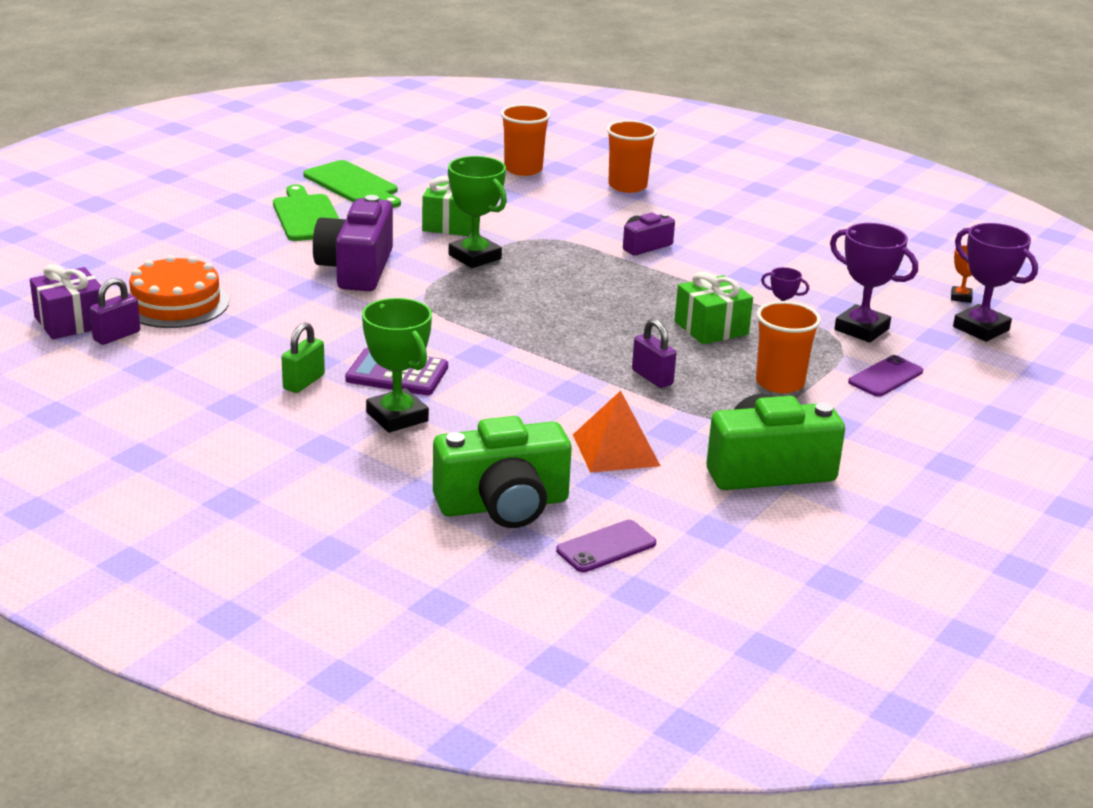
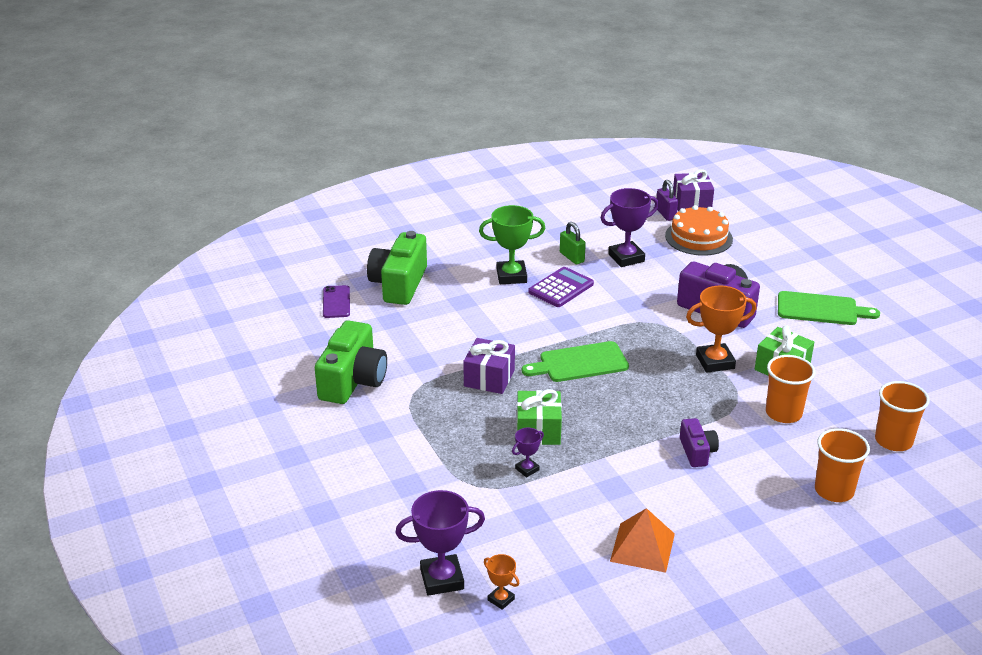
camera: 120 degrees right, 5 degrees up
green cutting board [303,160,401,208] -> green cutting board moved to [522,341,629,382]
green trophy [448,156,507,268] -> orange trophy [686,285,756,373]
orange pyramid [573,391,660,473] -> orange pyramid moved to [610,508,675,573]
purple padlock [632,319,676,388] -> purple gift [463,338,515,394]
orange cup [756,301,821,393] -> orange cup moved to [766,355,815,423]
purple trophy [830,223,918,342] -> purple trophy moved to [601,188,659,267]
purple phone [848,355,923,397] -> none

